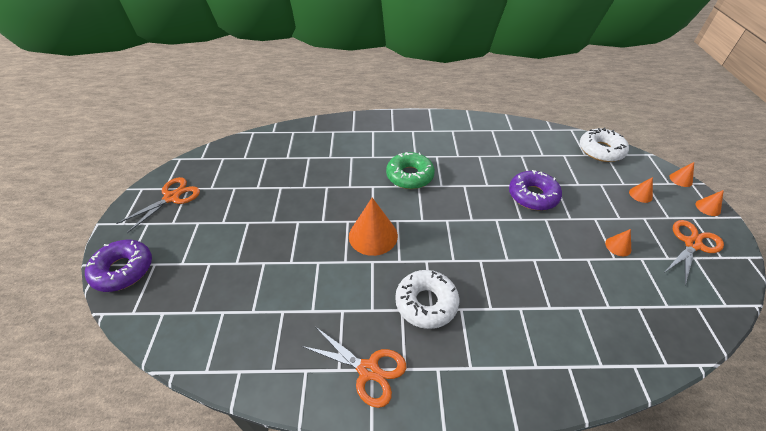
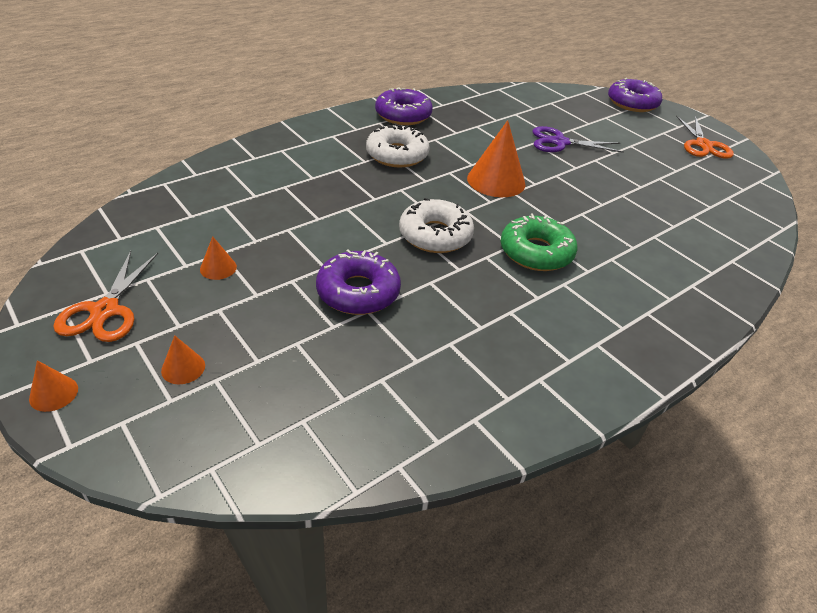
camera: 140 degrees right, 5 degrees down
orange scissors [302,327,406,408] -> purple donut [375,87,433,125]
white donut [580,127,629,162] -> white donut moved to [399,198,474,253]
orange cone [669,162,694,187] -> none
none -> purple scissors [532,126,624,153]

